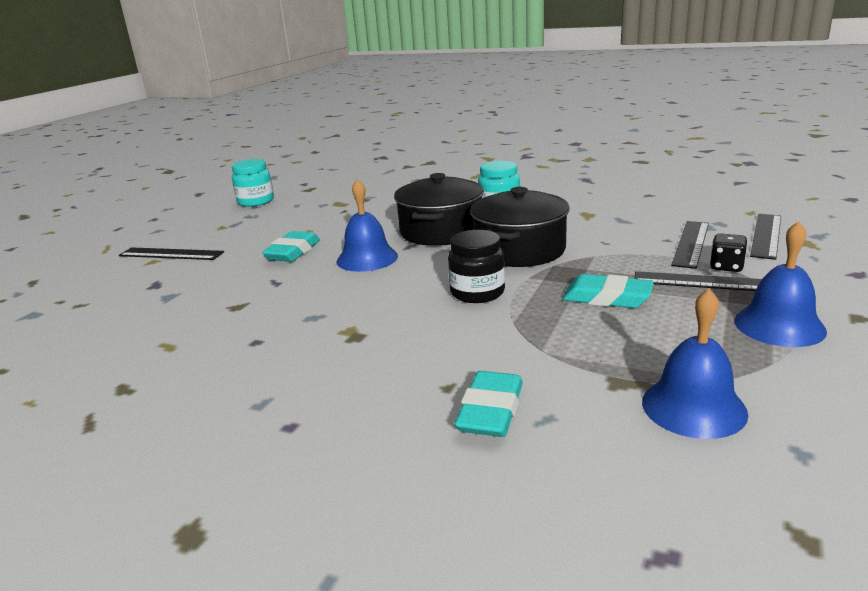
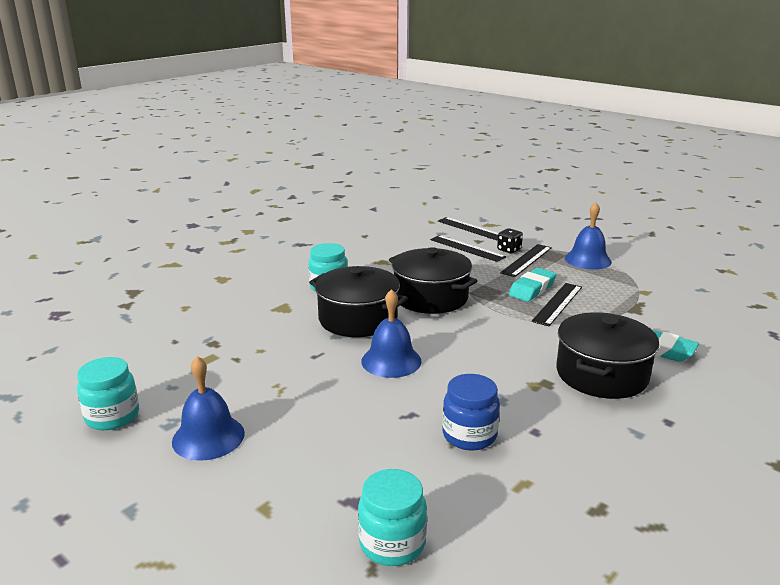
camera: 75 degrees left, 0 degrees up
black ruler [119,247,224,260] -> black ruler moved to [531,283,582,326]
turquoise eraser [262,231,320,262] -> none
black jar [448,230,505,303] -> none
blue bell [642,289,748,439] -> blue bell moved to [172,356,245,461]
none -> turquoise jar [358,469,427,566]
none -> blue jar [442,374,500,451]
none -> black pot [556,312,660,399]

